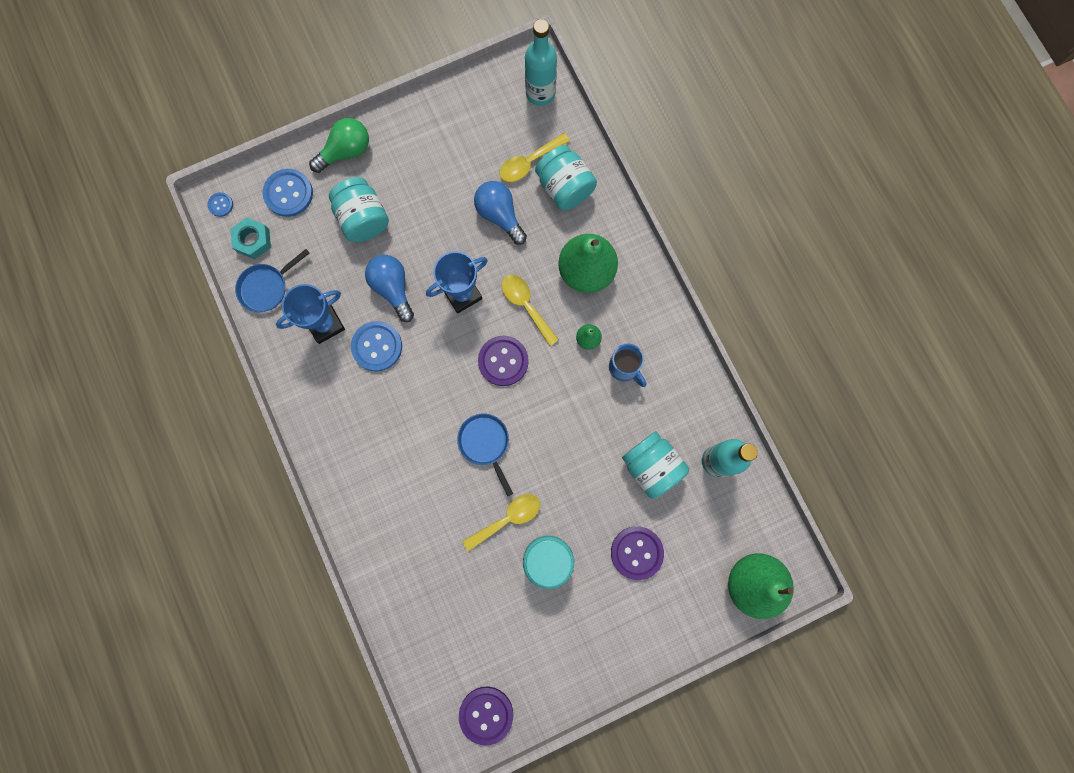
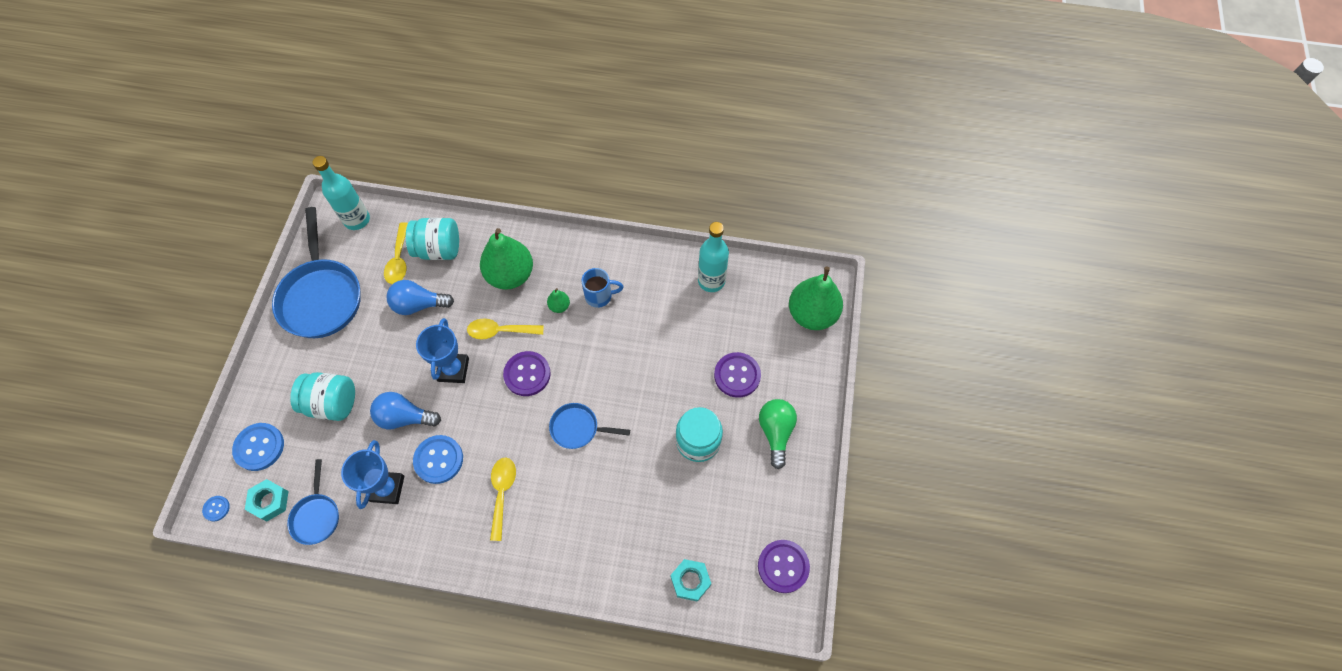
camera: 55 degrees left, 15 degrees down
green light bulb [309,118,369,173] -> green light bulb moved to [759,399,797,469]
yellow spoon [462,494,540,552] -> yellow spoon moved to [490,458,516,541]
turquoise jar [622,431,689,499] -> none
none -> blue pan [272,207,361,338]
none -> turquoise nut [671,559,712,602]

